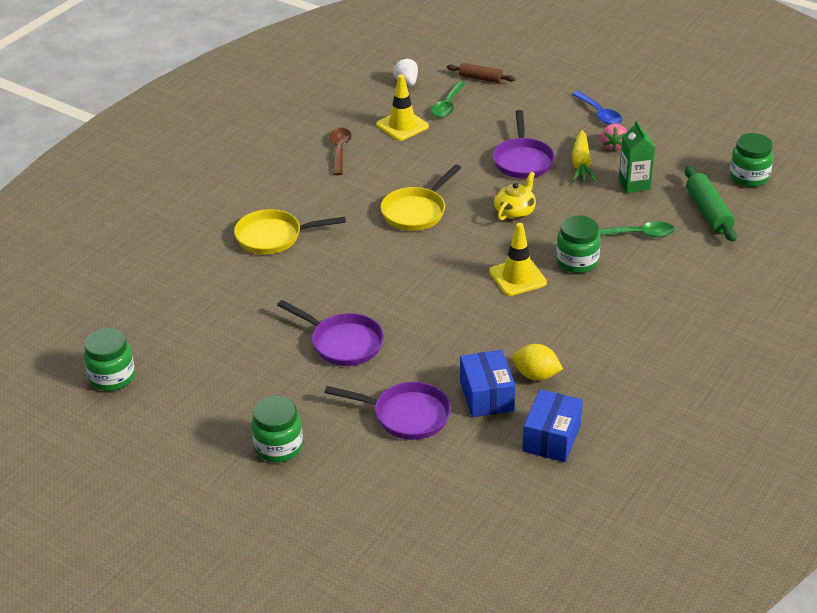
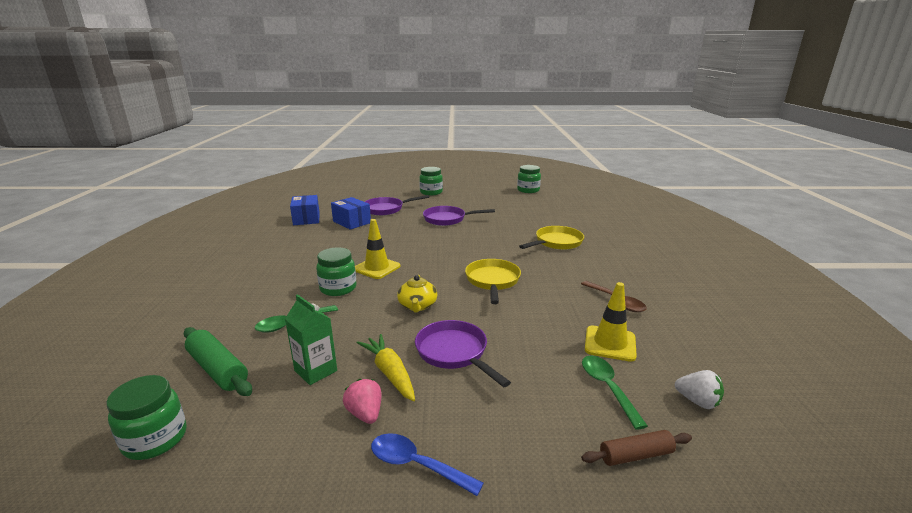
camera: 145 degrees right, 15 degrees down
yellow lemon [513,344,563,380] -> none

